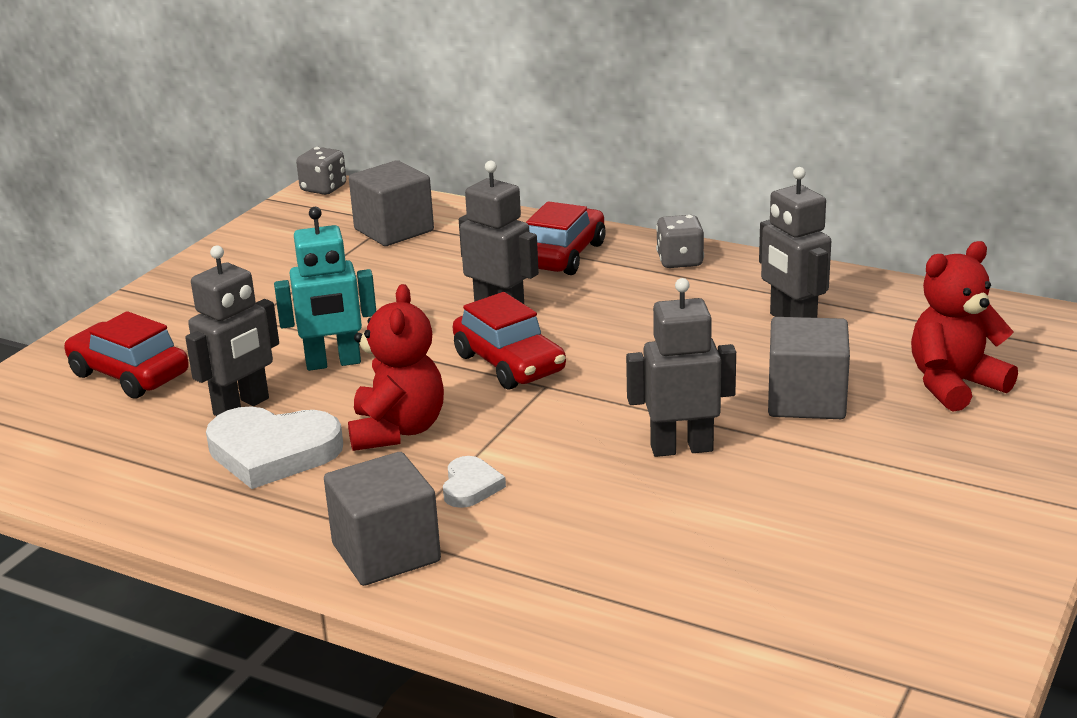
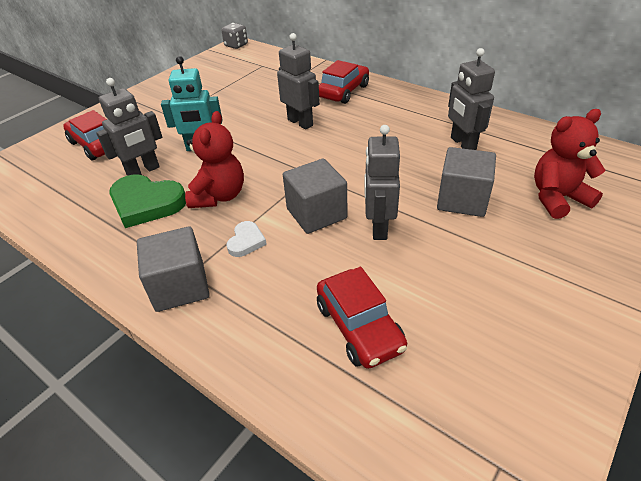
camera: 10 degrees right, 15 degrees up
white heart [206,406,343,489] -> green heart [109,175,186,228]
grey cube [349,160,434,246] -> grey cube moved to [283,159,347,234]
red car [453,292,566,390] -> red car moved to [317,267,407,369]
grey robot [626,278,736,457] -> grey robot turned 90 degrees counterclockwise [364,125,400,240]
grey dice [656,215,704,268] -> none

